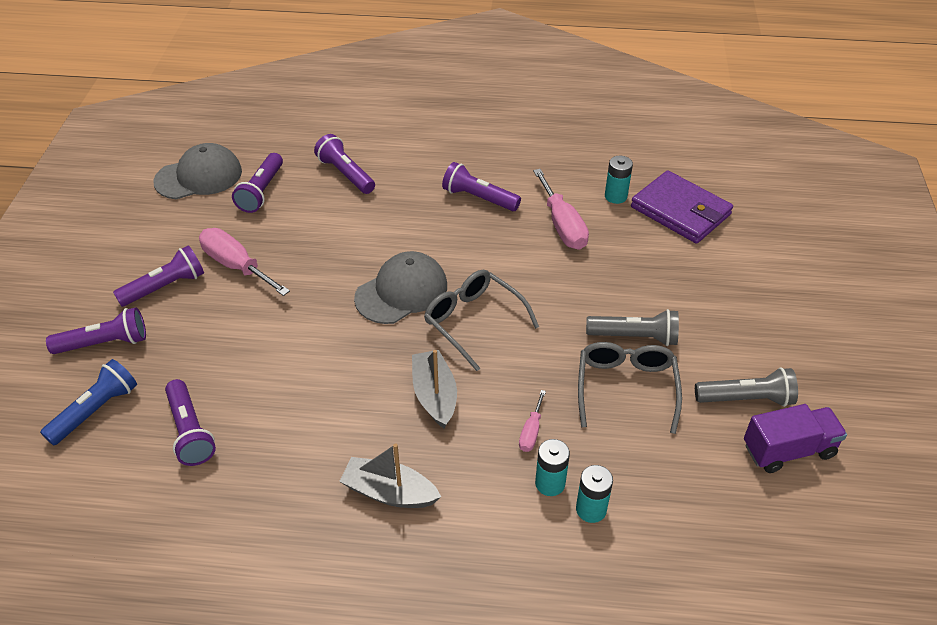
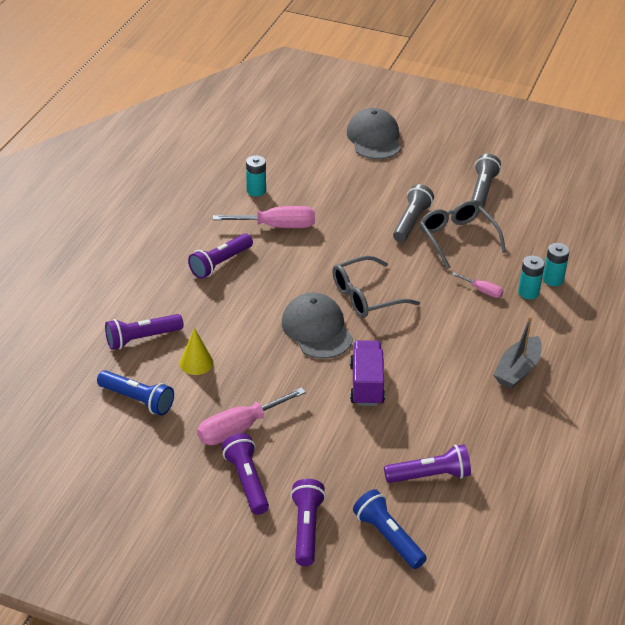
camera: 75 degrees left, 5 degrees down
grey cap [153,143,242,199] -> grey cap moved to [347,108,401,159]
purple flashlight [232,153,283,213] -> blue flashlight [97,370,174,416]
grey boat [412,350,457,428] -> none
grey glasses [578,342,682,434] -> grey glasses turned 45 degrees clockwise [420,201,506,269]
purple wallet [631,170,733,244] -> none
purple truck [744,404,847,473] -> purple truck moved to [350,340,385,406]
none -> yellow cone [180,328,213,375]

